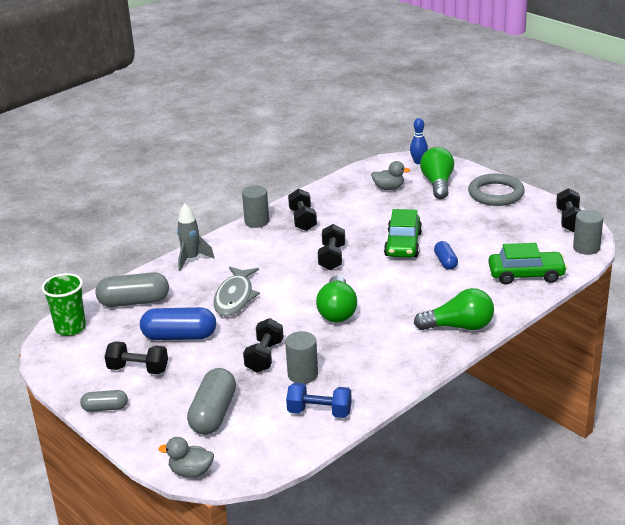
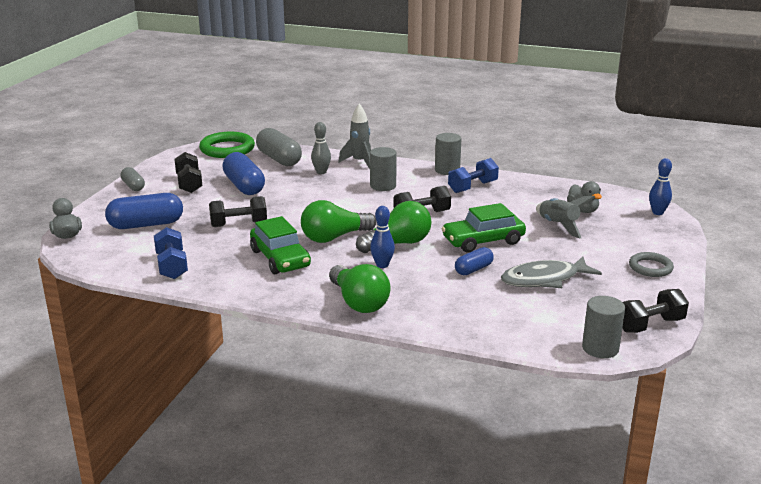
camera: 60 degrees right, 5 degrees down
green cup [41,273,86,336] -> green ring [199,132,255,158]
grey capsule [187,368,236,435] -> blue capsule [105,193,183,229]
grey fish [213,266,260,317] -> grey fish moved to [501,256,602,288]
grey cylinder [285,331,318,384] -> grey cylinder moved to [370,147,397,191]
black dumbbell [288,189,317,231] -> blue dumbbell [448,158,499,193]
green light bulb [420,147,454,199] -> green light bulb moved to [356,201,432,253]
grey ring [468,174,525,206] -> grey ring [629,252,674,277], size x0.60
green car [488,243,567,285] -> green car moved to [250,216,311,274]
none -> grey bowling pin [311,122,331,174]
none -> blue bowling pin [370,206,395,268]
none -> grey rocket [536,196,595,239]

